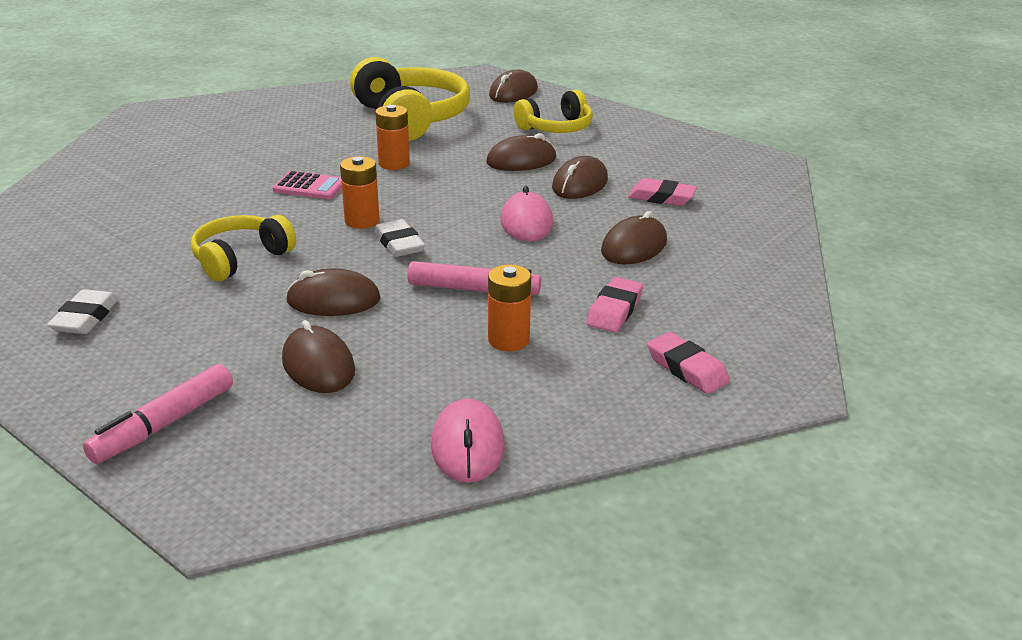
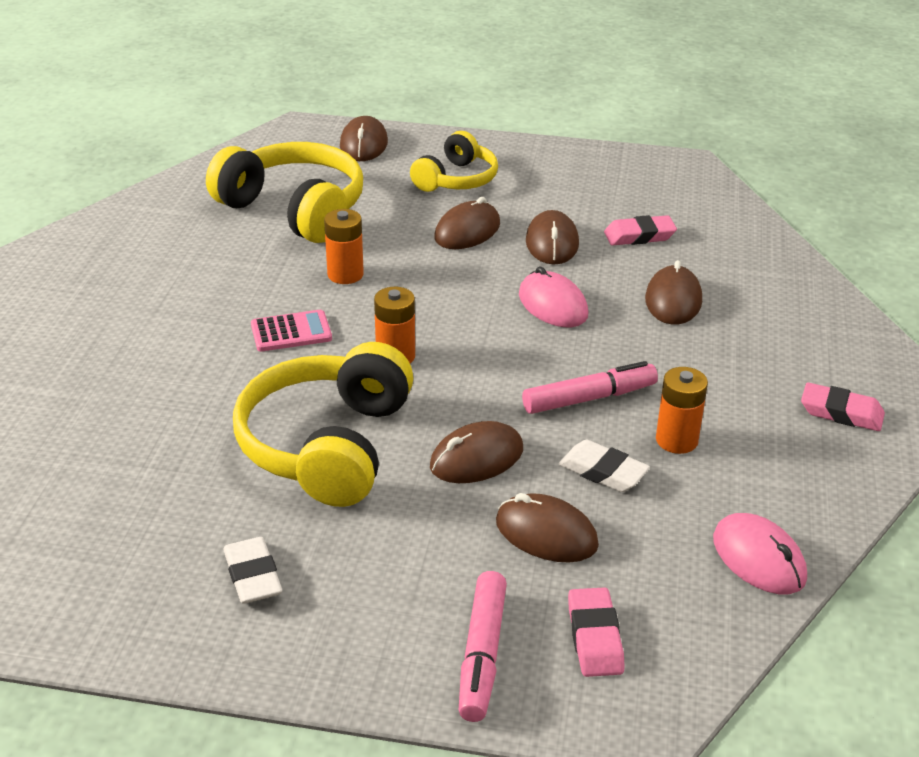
camera: 30 degrees left, 5 degrees up
yellow headphones [191,215,296,281] -> yellow headphones [233,342,413,507], size x1.66
white eraser [374,219,425,257] -> white eraser moved to [559,440,650,492]
pink eraser [586,277,643,332] -> pink eraser moved to [568,587,625,677]

